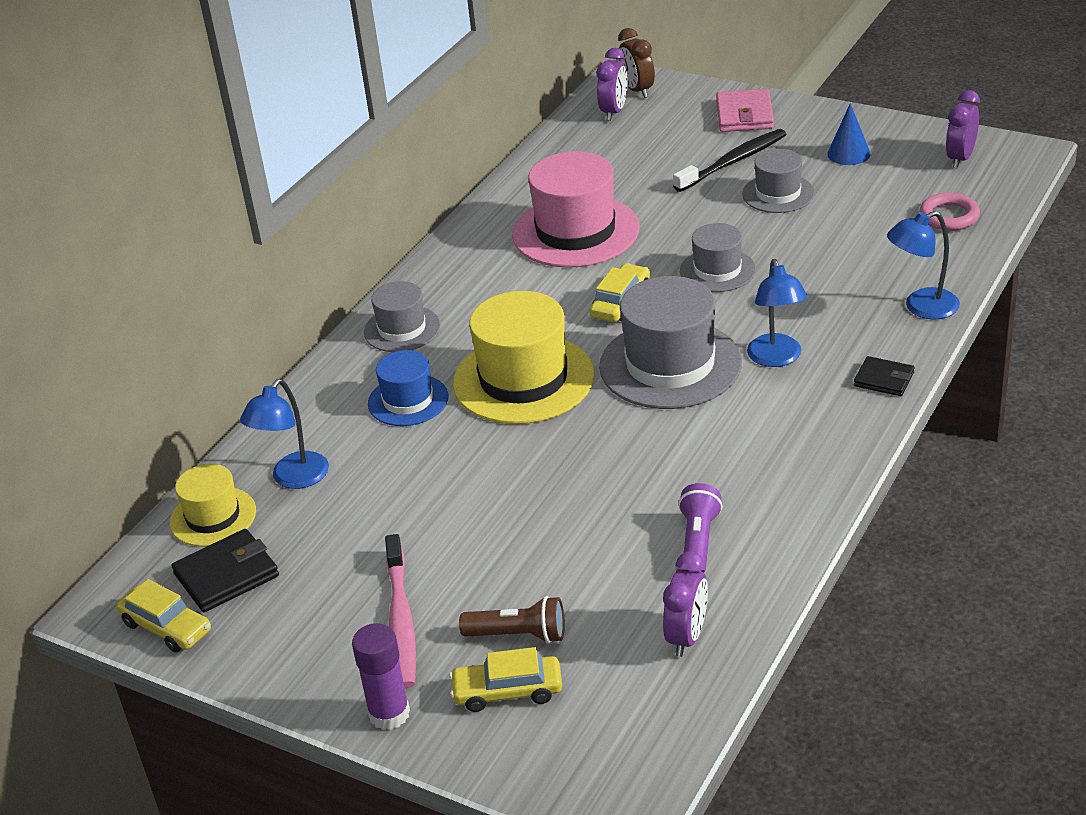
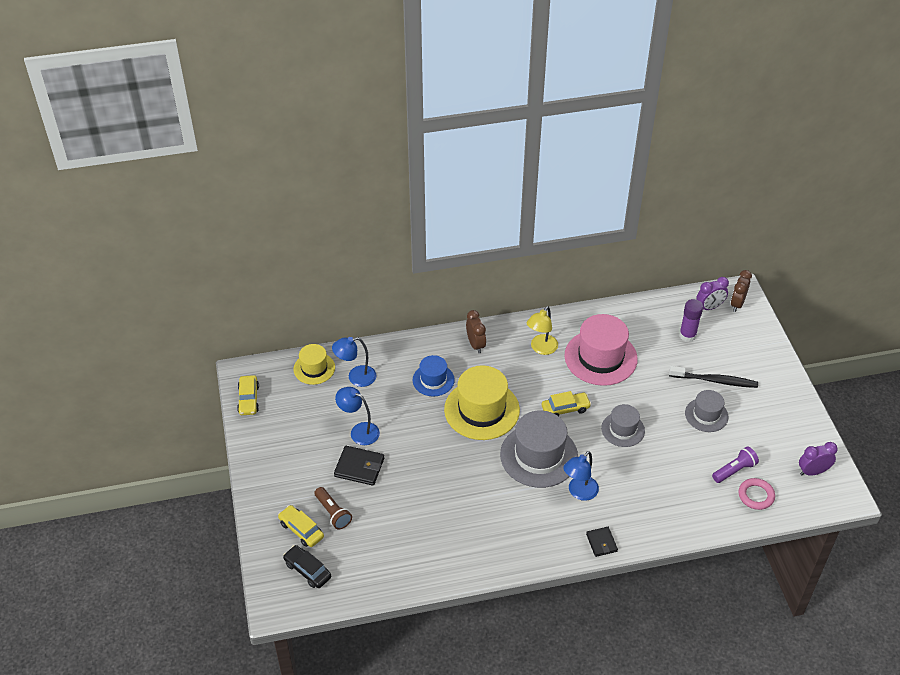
camera: 45 degrees right, 10 degrees up
black wallet [171,529,279,612] -> black wallet moved to [334,446,384,486]
purple glue stick [352,623,410,730] -> purple glue stick moved to [679,299,703,342]
grey hat [364,281,440,352] -> brown clock [466,310,486,354]
pink toothbrush [385,534,416,688] -> none
purple clock [663,552,708,657] -> none
purple flashlight [678,483,722,573] -> purple flashlight moved to [712,446,759,483]
pink wallet [716,89,774,132] -> none
blue cone [827,103,871,165] -> none
blue lamp [887,211,960,320] -> blue lamp moved to [335,387,380,445]
none -> black car [283,545,331,588]
none -> yellow lamp [527,306,558,355]

